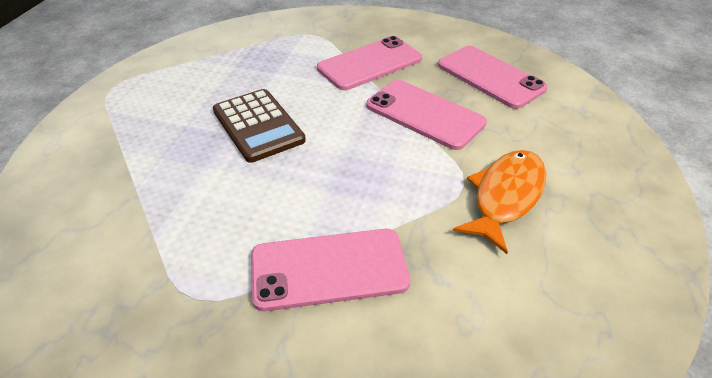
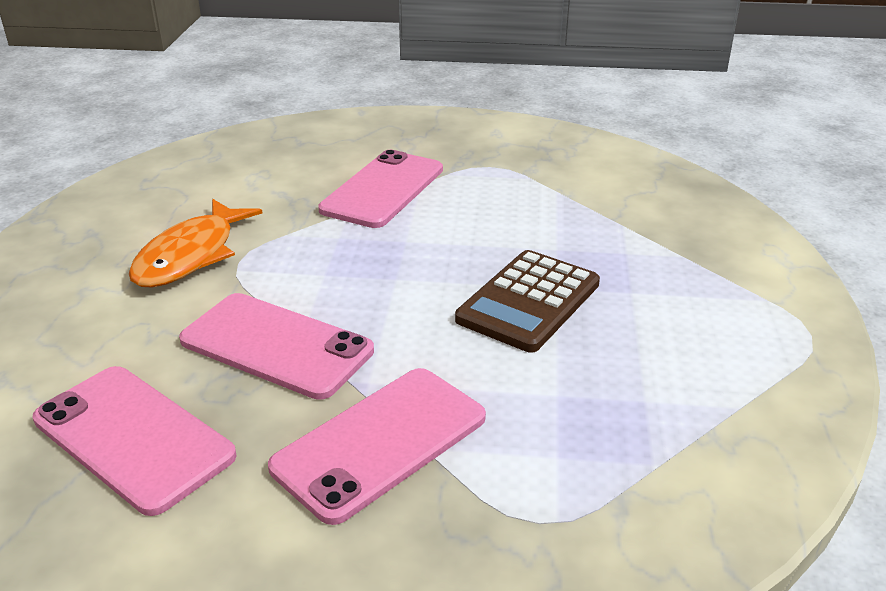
camera: 170 degrees right, 10 degrees down
brown calculator [213,89,306,163] -> brown calculator turned 105 degrees counterclockwise [455,250,600,353]
pink phone [251,229,410,311] -> pink phone turned 45 degrees counterclockwise [318,150,443,228]

